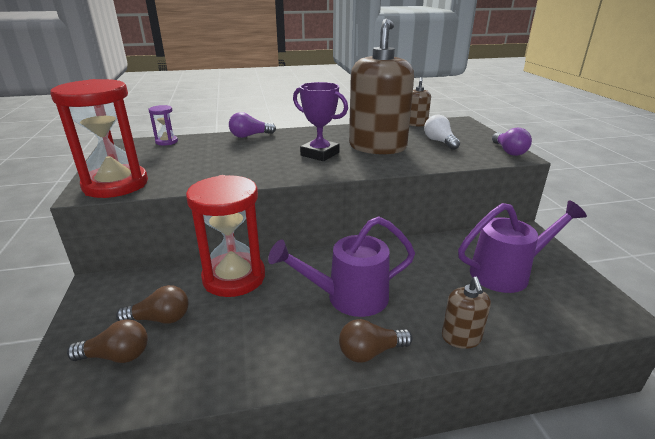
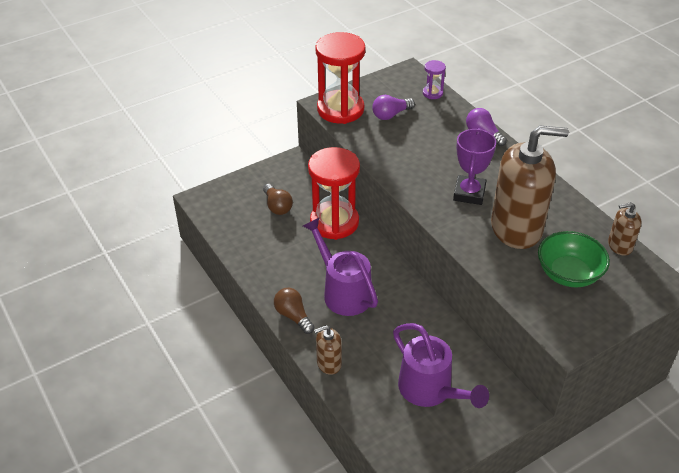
camera: 70 degrees right, 15 degrees up
brown light bulb [67,319,148,363] -> none
white light bulb [424,115,460,150] -> green bowl [538,231,610,287]
purple light bulb [492,128,532,156] -> purple light bulb moved to [372,95,415,120]

